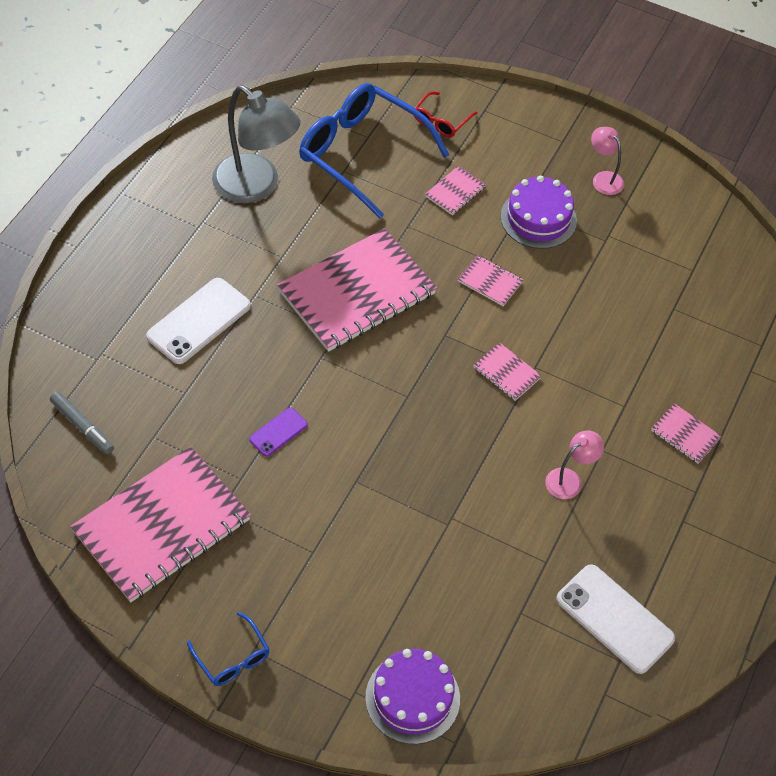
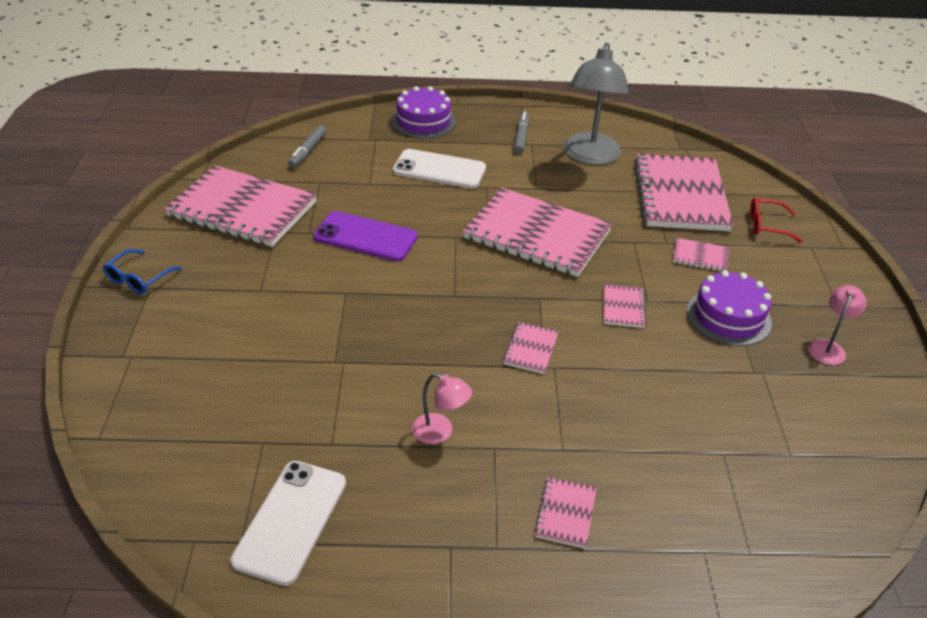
camera: 65 degrees right, 15 degrees down
purple phone [249,408,308,457] -> purple phone [313,211,418,262], size x1.89
blue glasses [299,83,450,219] -> pink notebook [634,154,733,231]
purple cake [365,649,460,744] -> purple cake moved to [392,86,456,139]
none -> grey marker [514,111,529,154]

